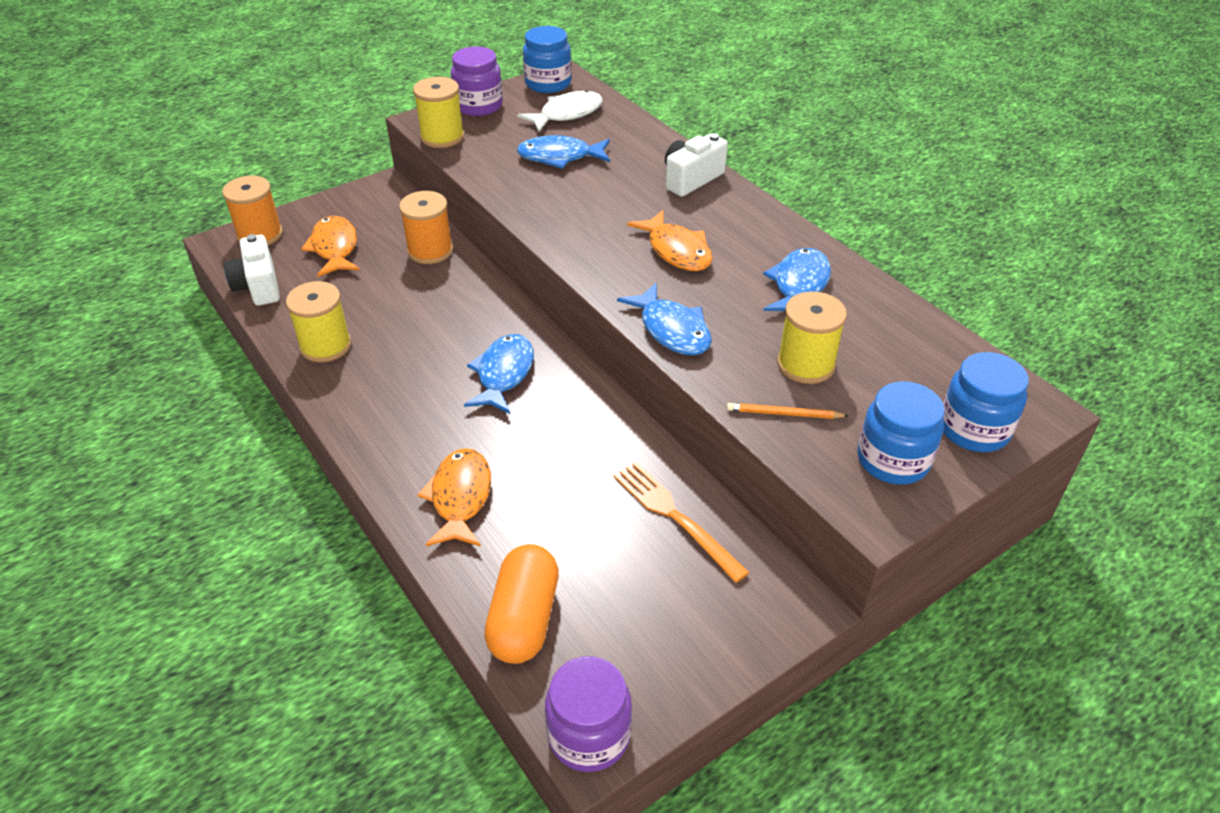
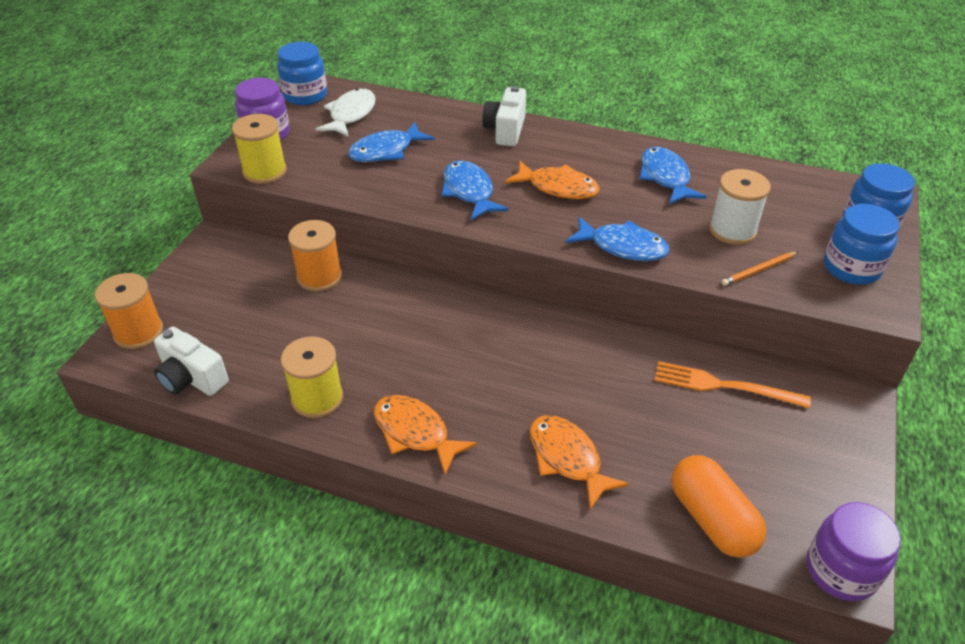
camera: 35 degrees left, 0 degrees up
orange fish [301,216,360,277] -> orange fish moved to [374,395,477,475]
blue fish [464,334,534,414] -> blue fish moved to [441,161,509,220]
yellow spool [777,291,847,384] -> white spool [709,169,771,245]

